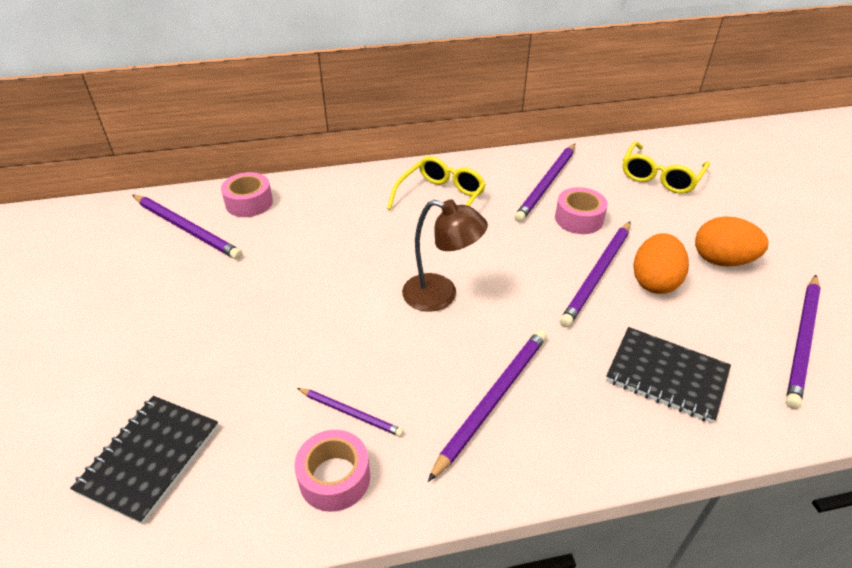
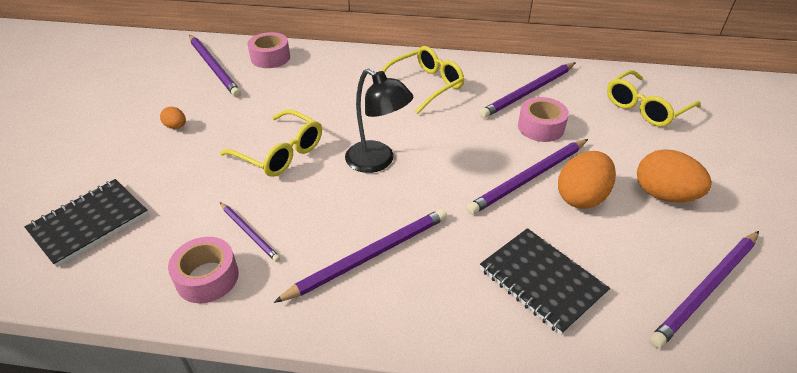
camera: 20 degrees right, 0 degrees up
brown lamp [402,199,488,312] -> black lamp [345,68,414,173]
none -> orange egg [160,107,186,129]
none -> yellow glasses [220,110,322,177]

